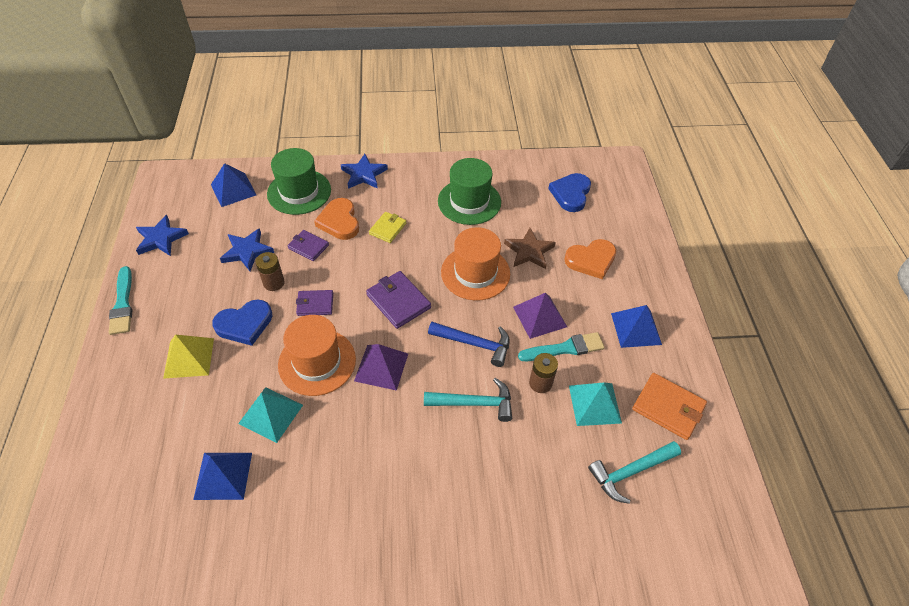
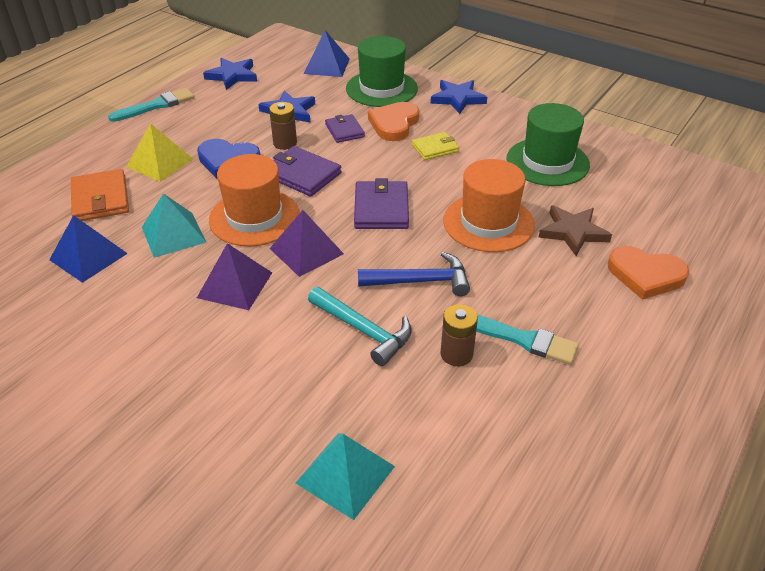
camera: 40 degrees right, 10 degrees down
turquoise brush [109,266,132,335] -> turquoise brush turned 150 degrees counterclockwise [108,88,195,122]
purple wallet [296,290,333,316] -> purple wallet [273,146,342,197], size x1.55
blue hammer [428,322,510,367] -> blue hammer turned 60 degrees counterclockwise [358,252,470,296]
purple pyramid [513,293,567,339] -> purple pyramid moved to [197,243,272,310]
blue heart [548,173,591,212] -> none
turquoise pyramid [569,383,622,426] -> turquoise pyramid moved to [296,433,395,520]
turquoise hammer [588,441,681,504] -> none
blue pyramid [611,305,662,348] -> none
orange wallet [632,373,707,440] -> orange wallet moved to [71,169,129,221]

